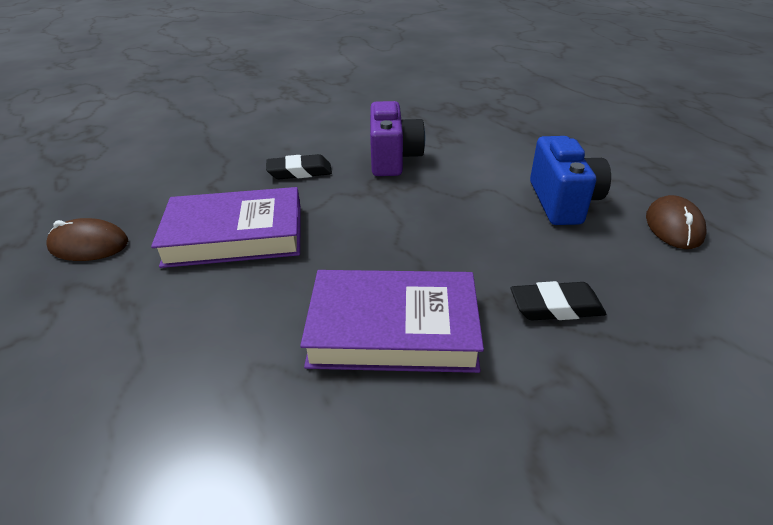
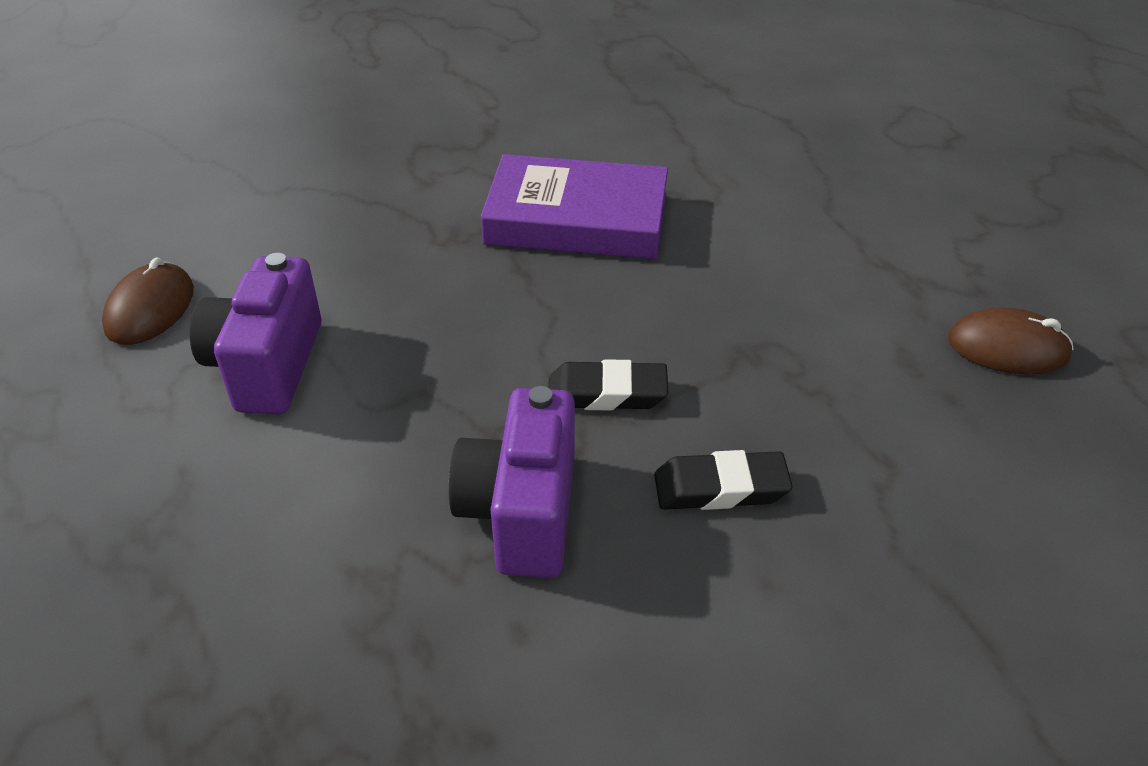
camera: 175 degrees left, 5 degrees up
purple book [151,187,301,268] -> none
black eraser [510,281,606,320] -> black eraser moved to [548,359,668,411]
blue camera [530,136,611,225] -> purple camera [190,253,321,414]

